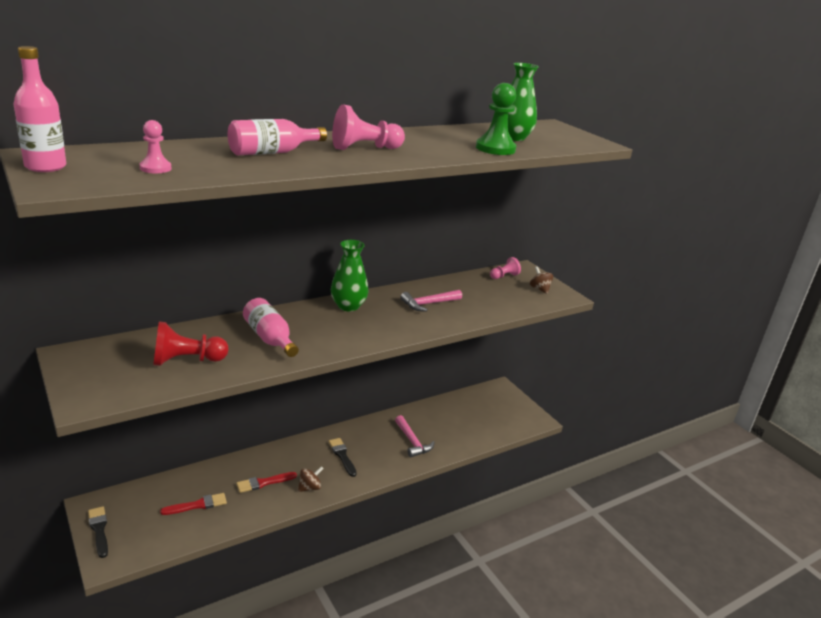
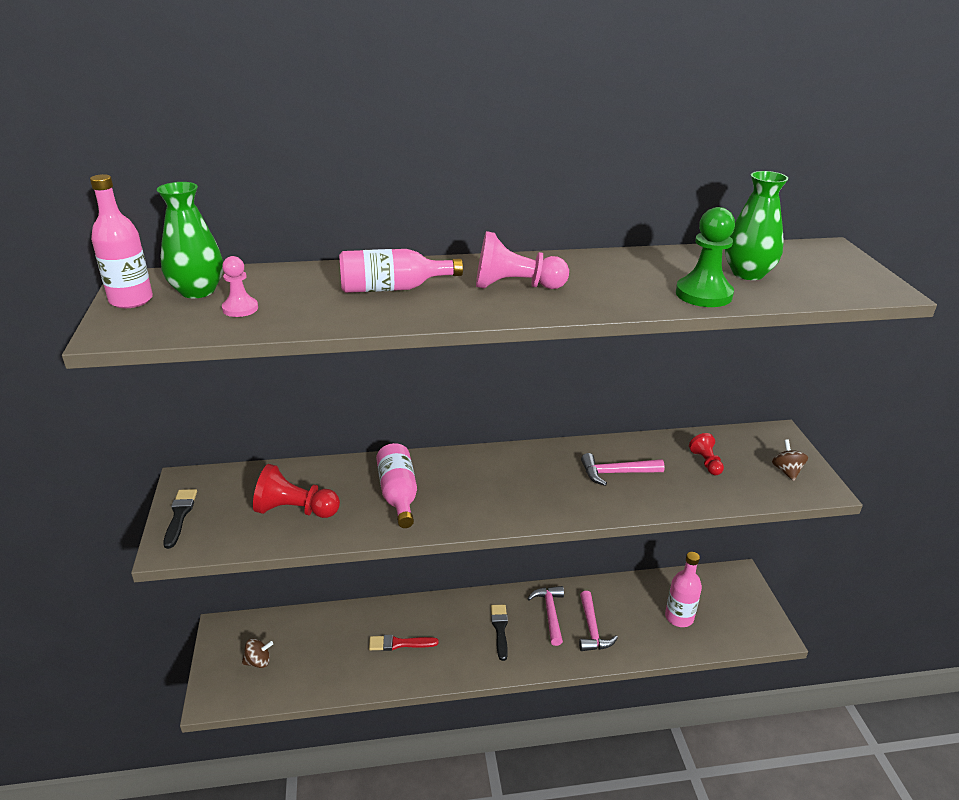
camera: 25 degrees right, 5 degrees up
black brush [88,506,108,558] -> black brush moved to [163,489,197,549]
red brush [160,493,227,515] -> none
brown spinning top [298,466,324,492] -> brown spinning top moved to [242,638,273,668]
green vase [331,240,368,311] -> green vase moved to [157,182,223,298]
pink pawn [490,257,521,279] -> none
none -> pink hammer [527,586,564,646]
none -> pink bottle [665,552,702,627]
none -> red pawn [689,433,724,475]

